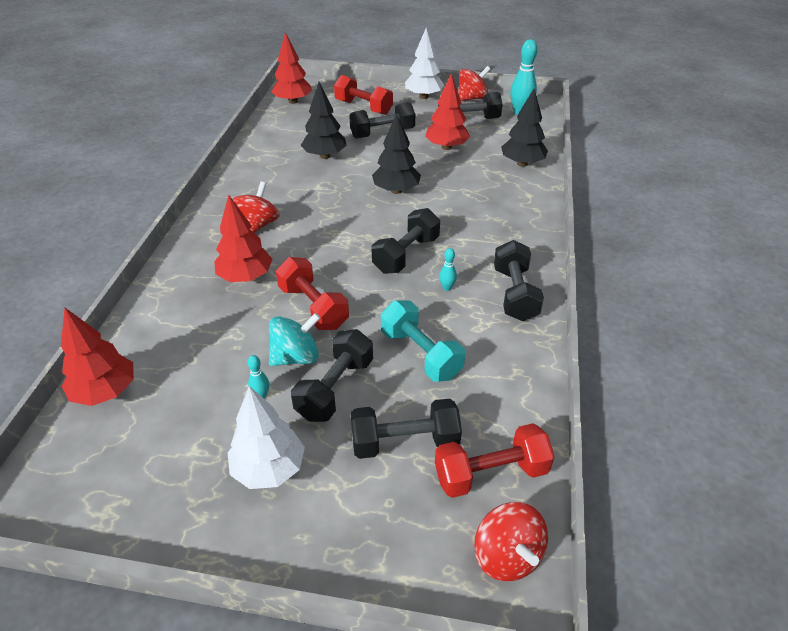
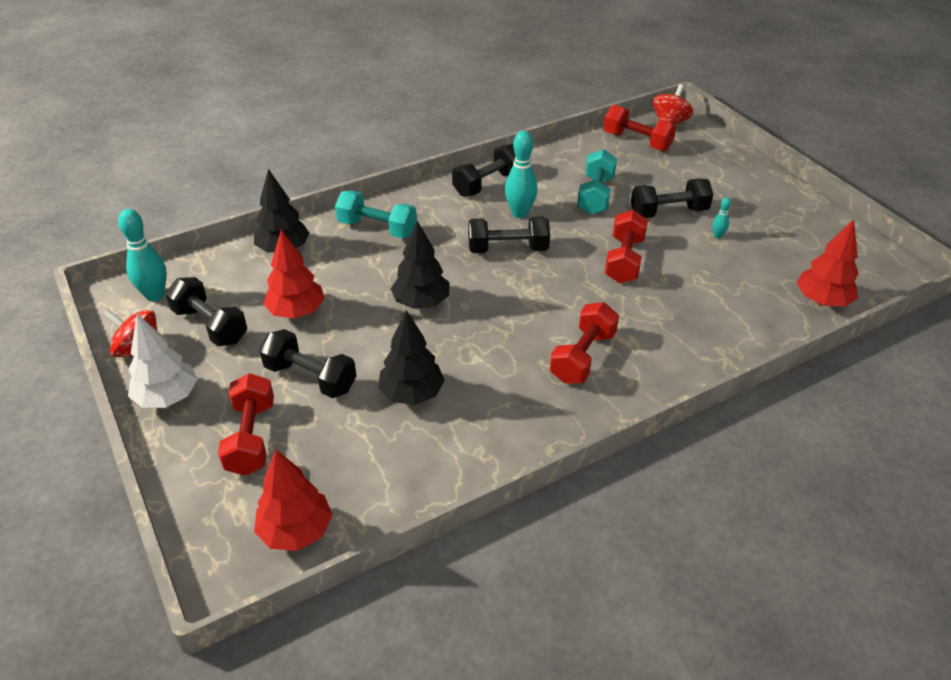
camera: 130 degrees left, 0 degrees up
red tree [214,195,272,282] -> none
white tree [228,386,305,489] -> none
red spinning top [232,181,280,233] -> red dumbbell [550,302,619,384]
turquoise spinning top [269,313,321,366] -> none
black dumbbell [350,399,462,459] -> none
turquoise bowling pin [439,248,457,291] -> turquoise bowling pin [505,131,537,218], size x2.07
none -> turquoise dumbbell [335,190,417,238]

